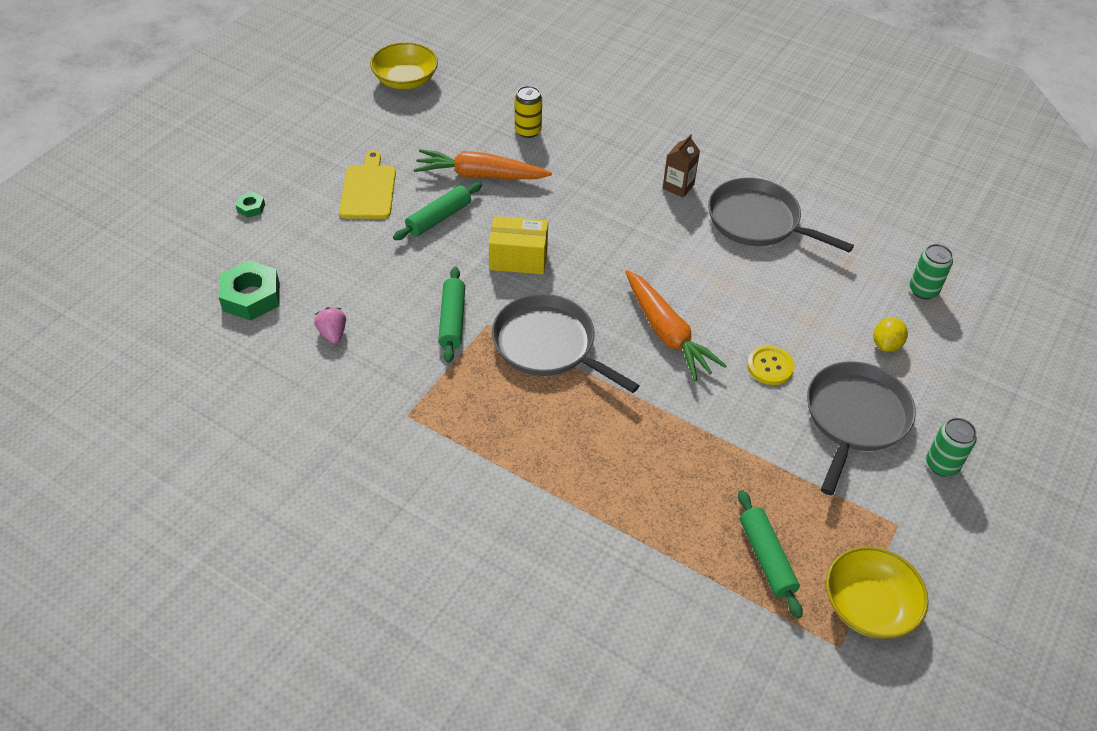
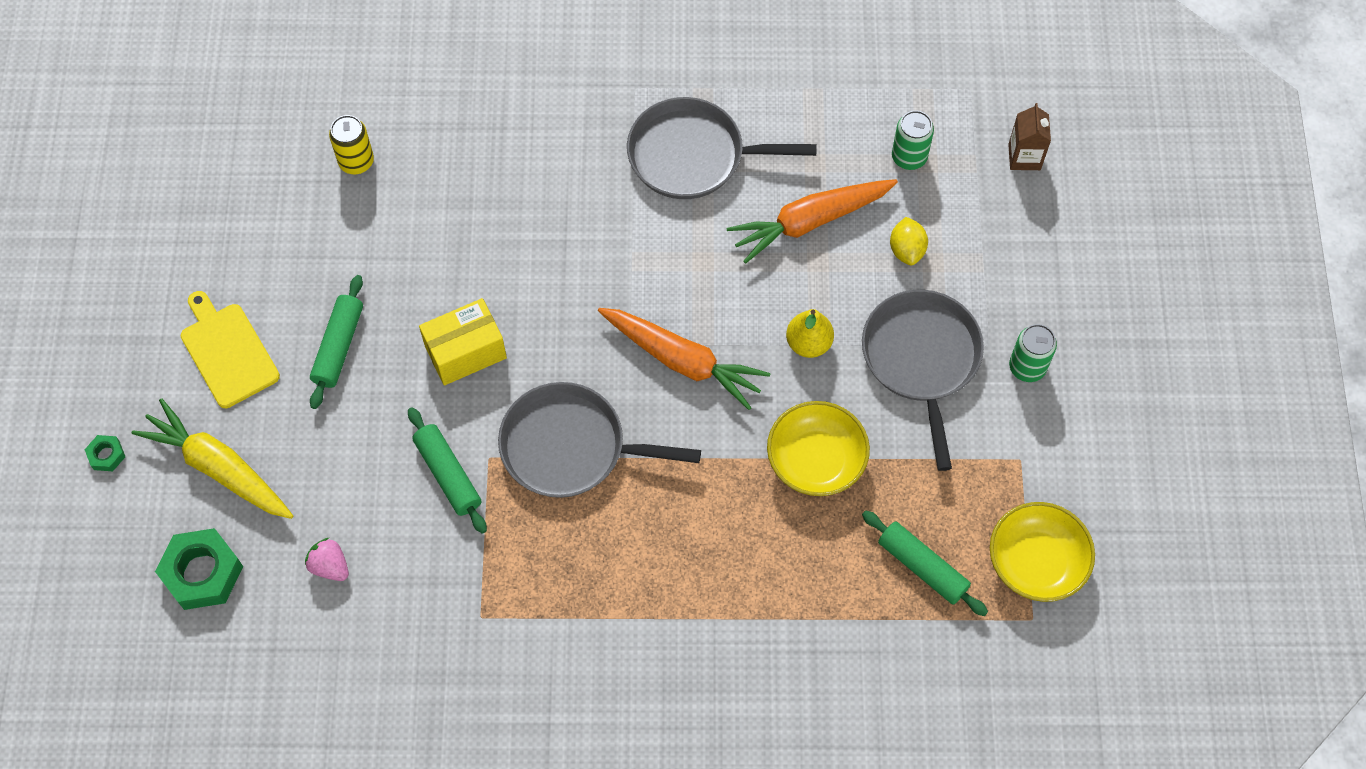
camera: 30 degrees left, 15 degrees up
yellow bowl [370,42,438,89] -> yellow bowl moved to [767,401,870,496]
orange carrot [413,149,552,179] -> orange carrot moved to [727,179,898,264]
brown carton [663,134,700,198] -> brown carton moved to [1008,103,1051,170]
yellow button [747,346,795,385] -> yellow pear [786,309,834,358]
none -> yellow carrot [131,398,293,519]

